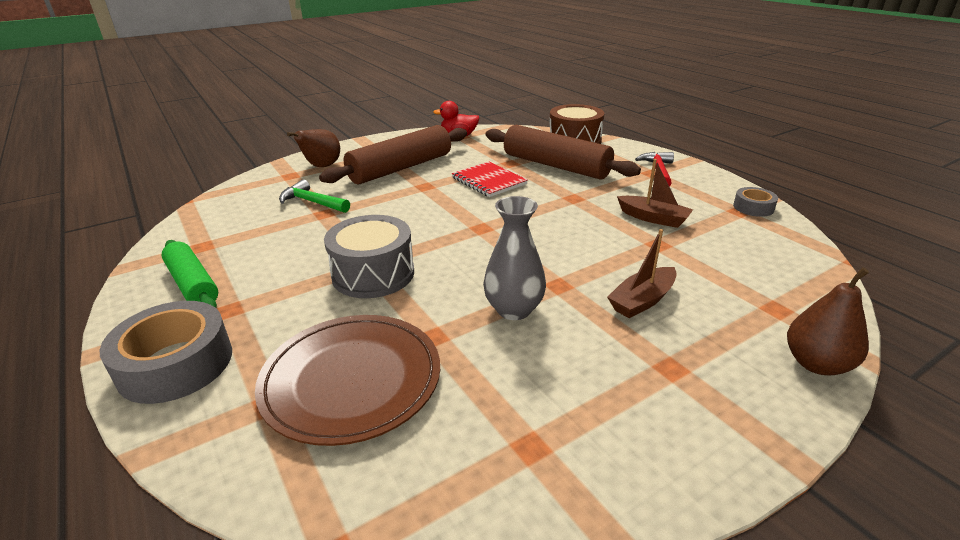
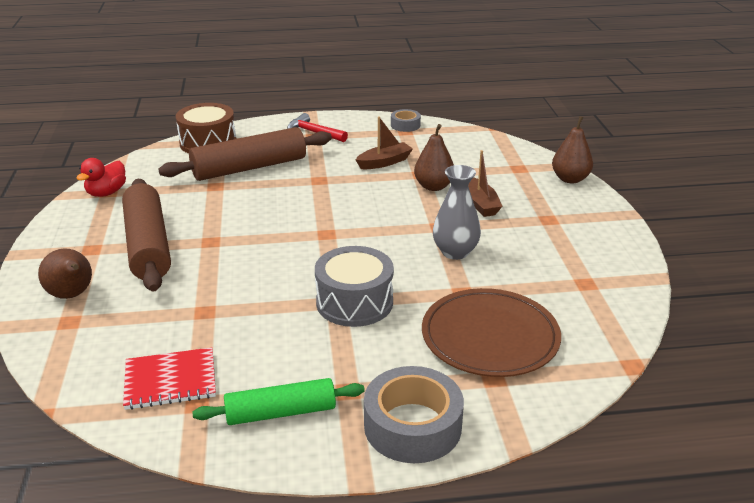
camera: 65 degrees left, 0 degrees up
green hammer [279,179,350,213] -> none
red notebook [452,162,528,197] -> red notebook moved to [123,347,216,410]
none -> brown pear [414,124,454,191]

